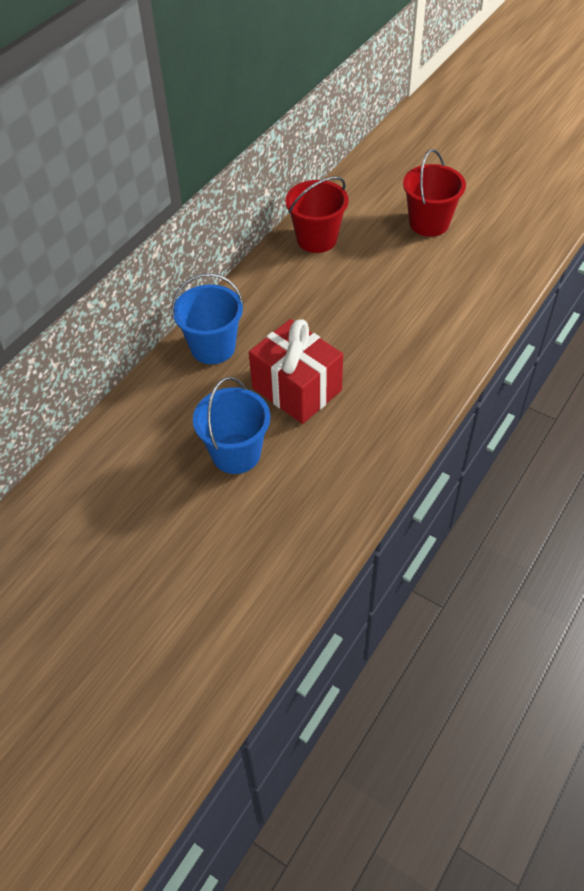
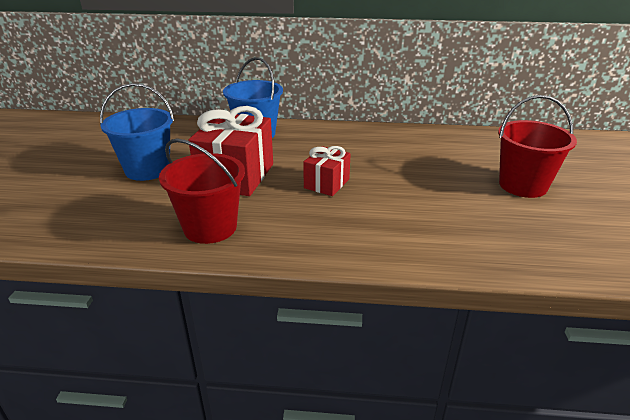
camera: 60 degrees right, 20 degrees down
red bucket [285,176,349,253] -> red bucket moved to [159,138,245,244]
none -> red gift [303,146,351,196]

